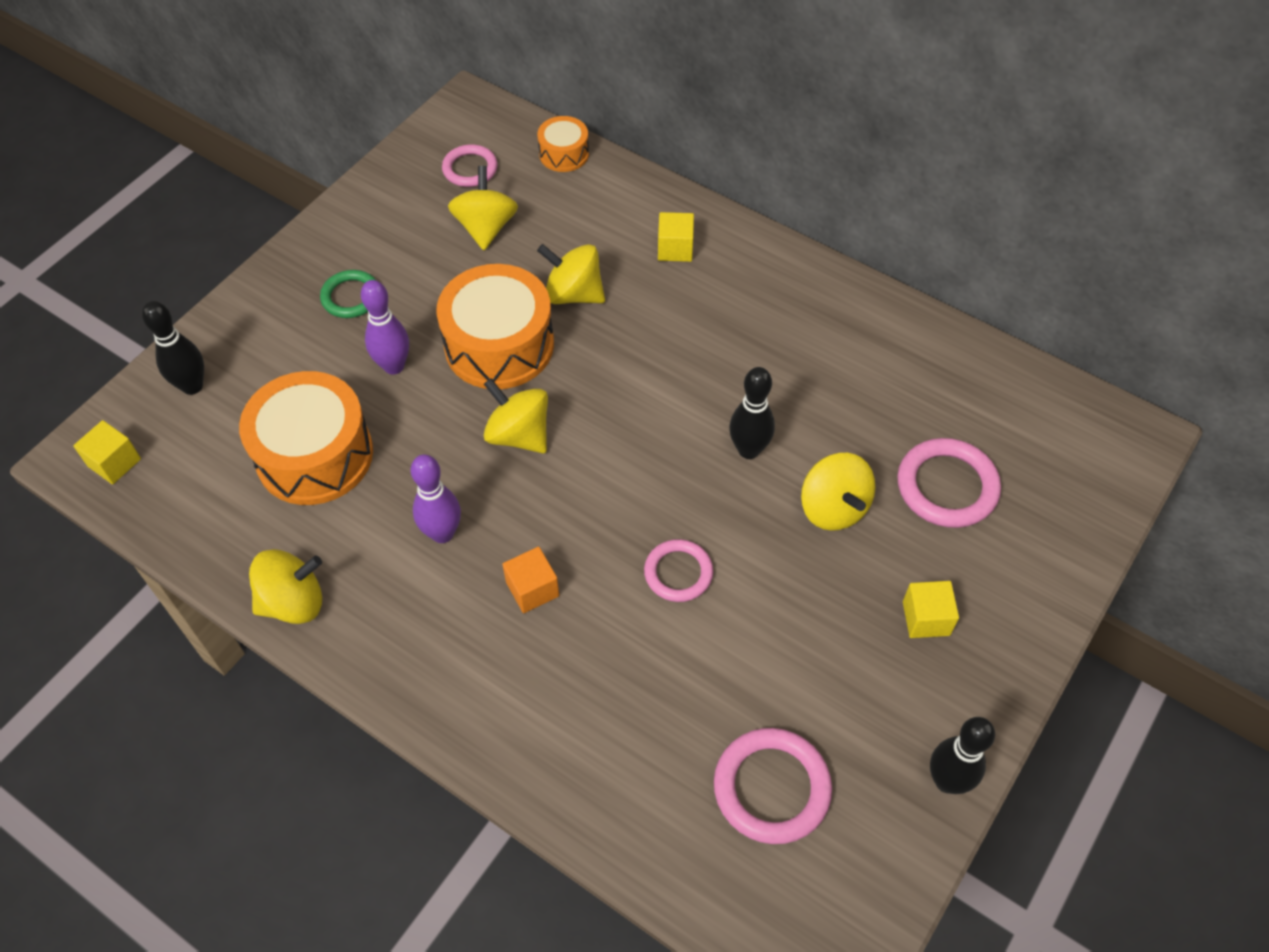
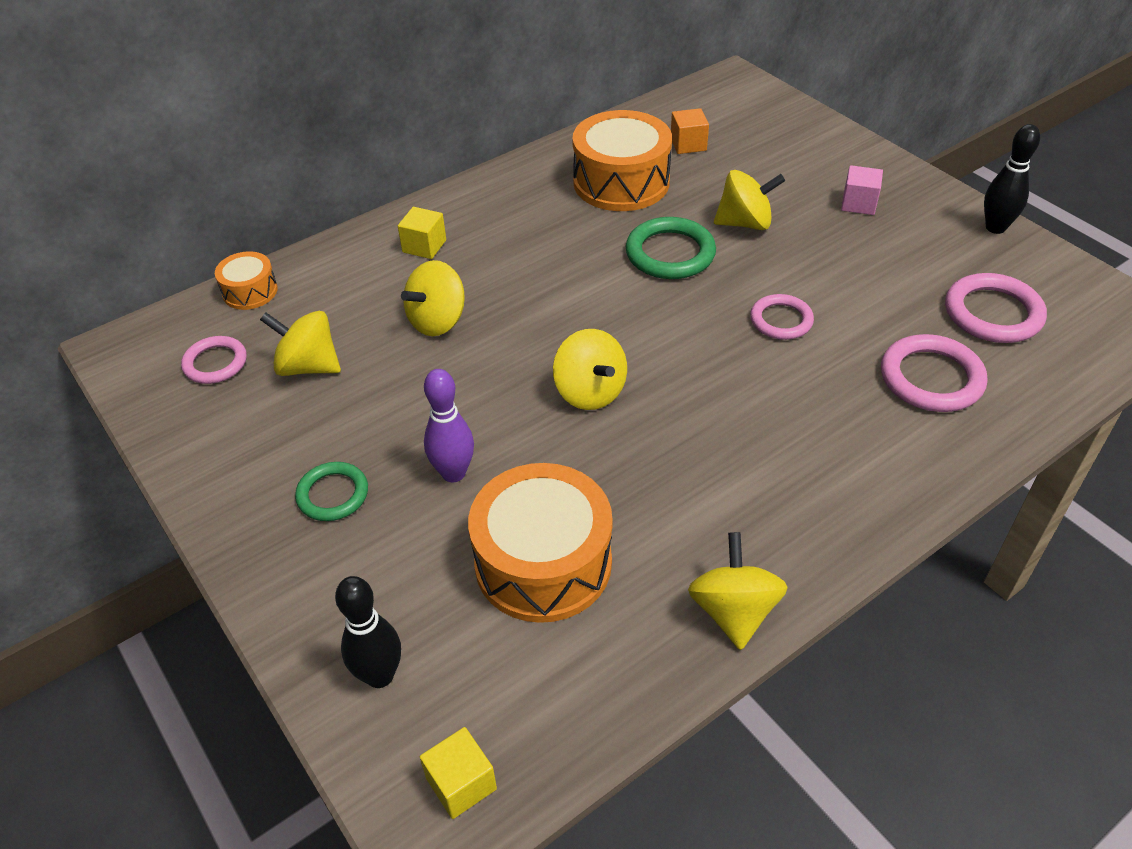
camera: 70 degrees left, 10 degrees down
purple bowling pin [411,454,461,543] -> none
orange drum [436,264,554,389] -> orange drum moved to [572,110,672,211]
yellow spinning top [484,378,548,453] -> yellow spinning top turned 90 degrees counterclockwise [553,329,627,410]
orange cube [502,547,559,613] -> orange cube moved to [671,108,709,154]
black bowling pin [729,367,775,459] -> green ring [626,217,716,279]
pink ring [897,438,1001,528] -> pink ring moved to [881,334,987,412]
yellow cube [903,581,959,638] -> pink cube [841,165,883,215]

